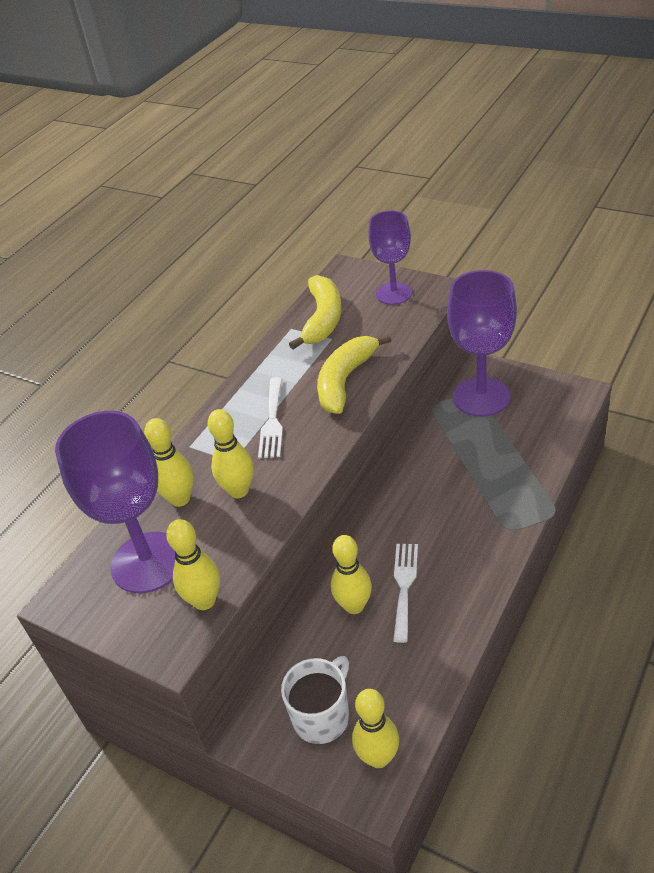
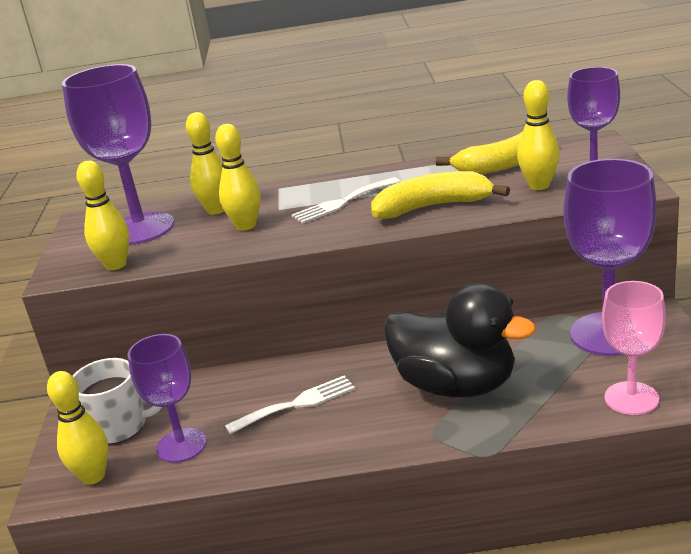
camera: 55 degrees right, 15 degrees down
yellow bowling pin [331,535,372,614] -> yellow bowling pin moved to [517,80,560,190]
none -> purple goblet [128,334,207,463]
none -> black duck [384,283,536,397]
none -> pink goblet [602,281,666,415]

